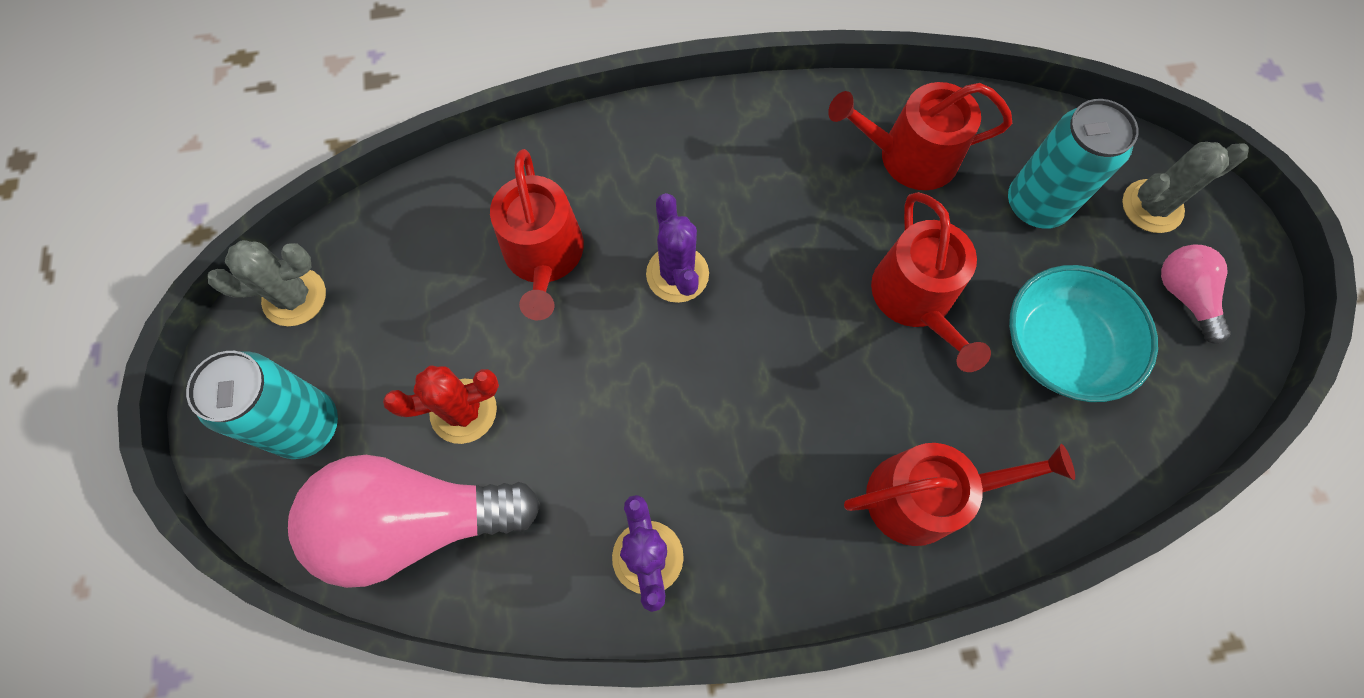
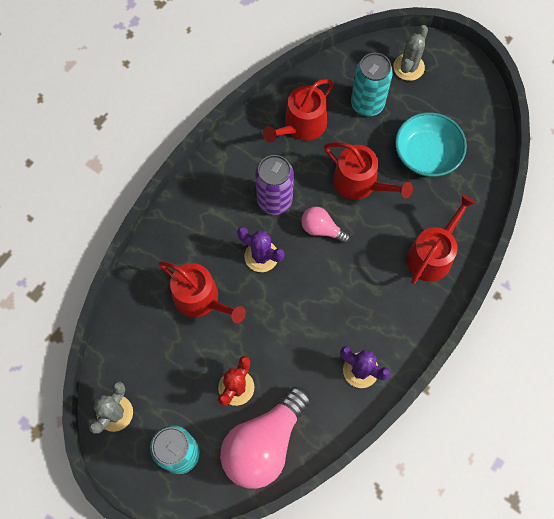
camera: 45 degrees left, 0 degrees up
pink light bulb [1161,244,1231,344] -> pink light bulb moved to [301,207,350,244]
none -> purple can [255,155,294,215]

